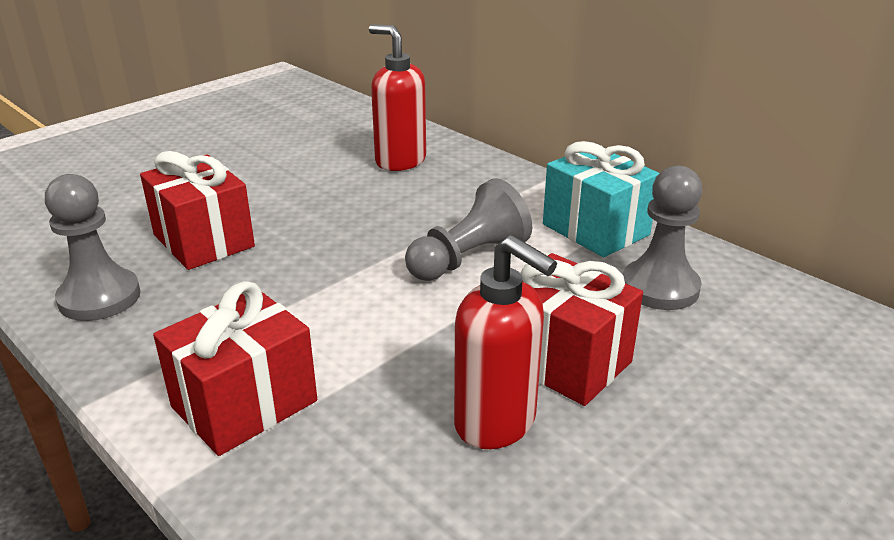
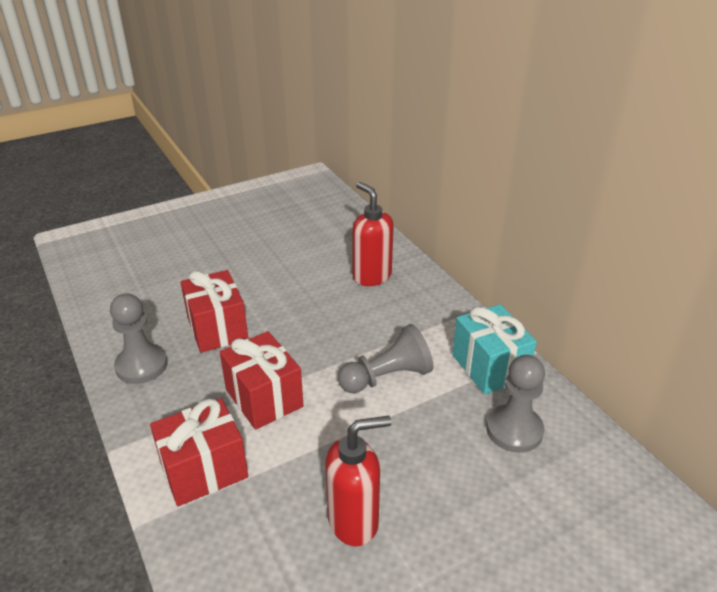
camera: 15 degrees right, 5 degrees up
red soap dispenser [454,235,557,449] -> red soap dispenser turned 75 degrees counterclockwise [325,416,391,546]
red gift [520,253,643,406] -> red gift moved to [220,331,303,430]

